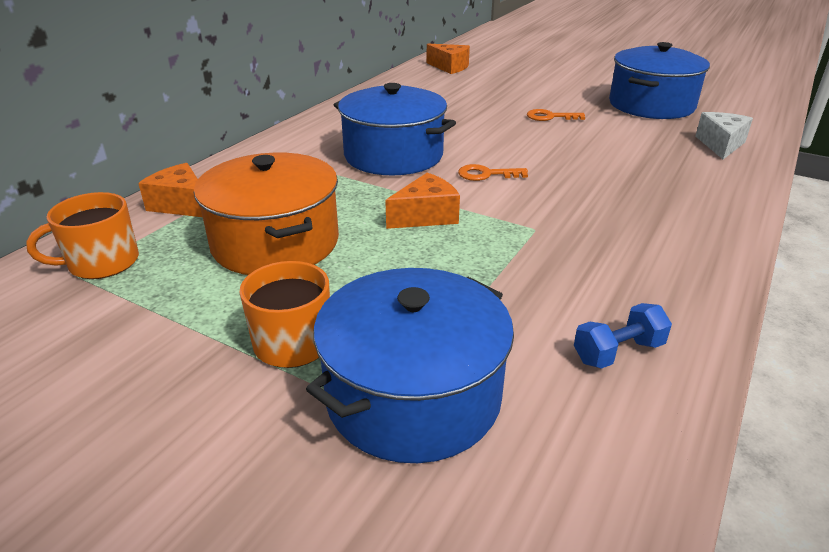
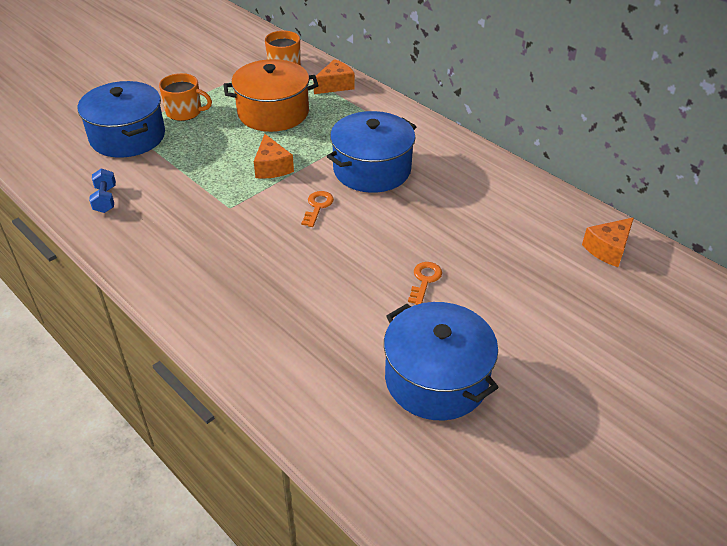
camera: 105 degrees right, 10 degrees up
white cheese [695,112,753,159] -> none

